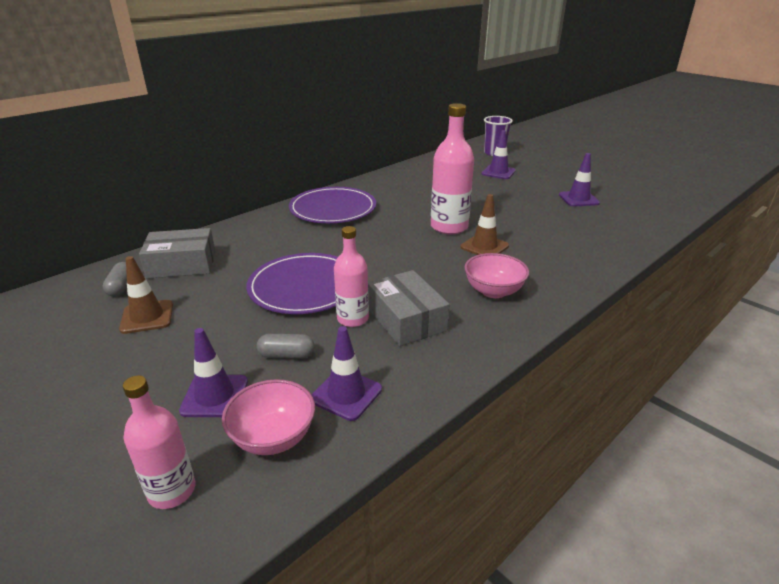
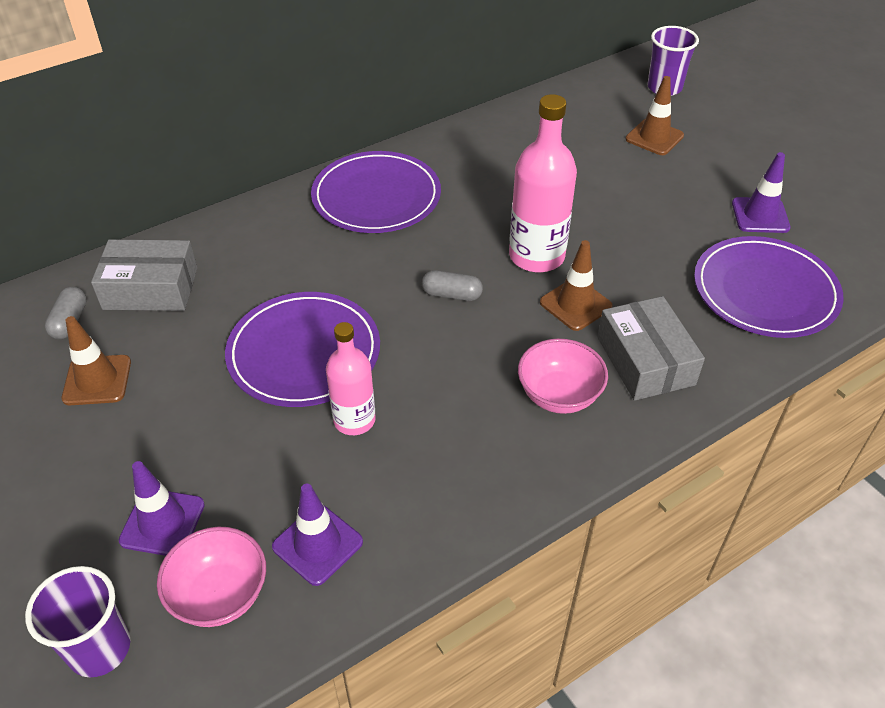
camera: 10 degrees right, 15 degrees up
pink bottle [123,375,195,509] -> purple cup [25,566,130,677]
grey capsule [256,334,315,359] -> grey capsule moved to [422,270,483,301]
grey box [368,270,450,346] -> grey box moved to [597,296,705,401]
purple traffic cone [481,130,516,179] -> brown traffic cone [625,76,684,155]
none -> purple plate [694,236,844,338]

